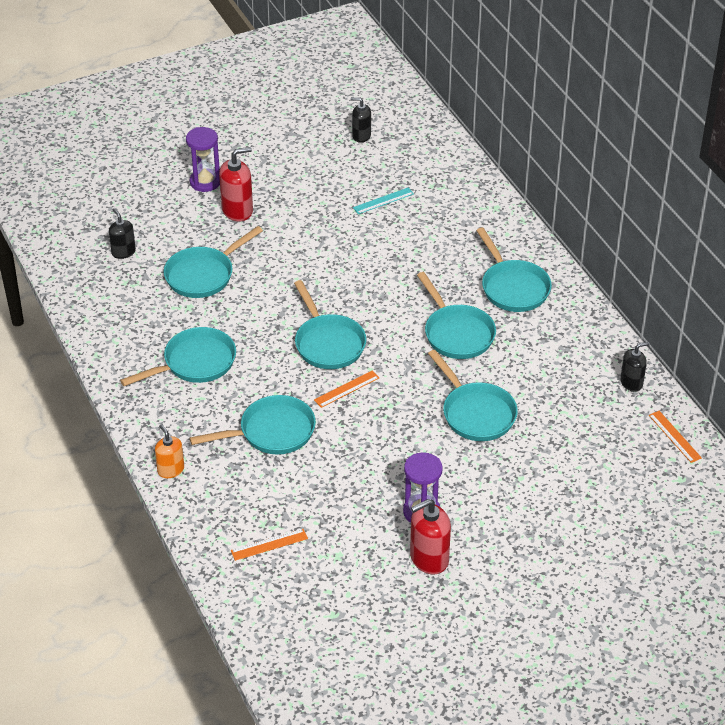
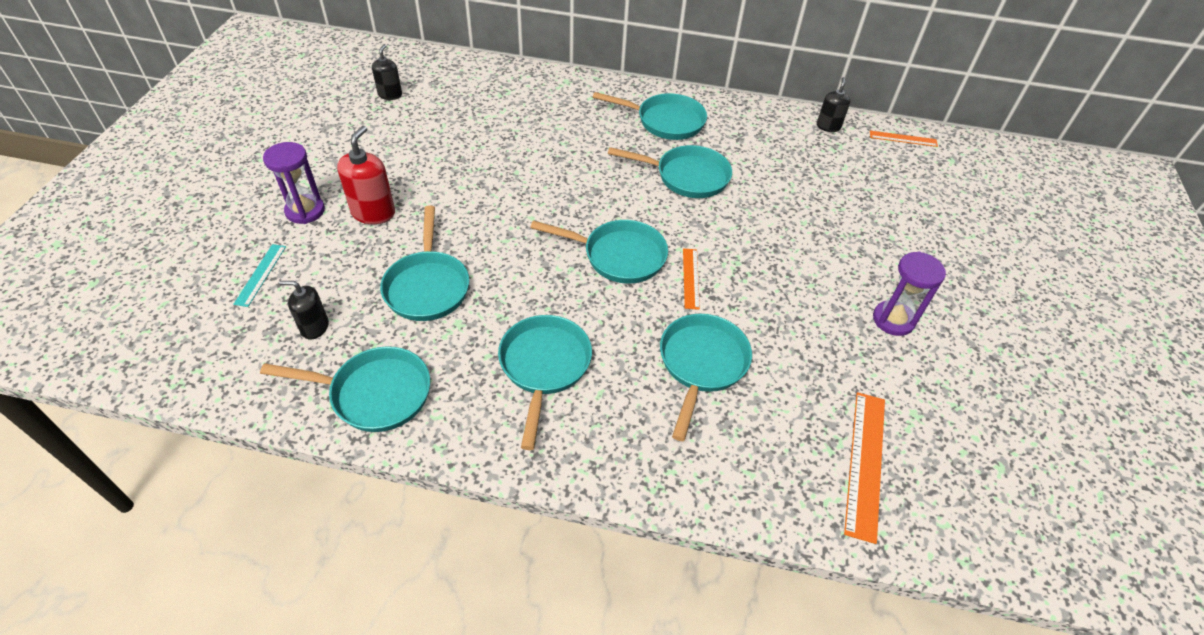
camera: 55 degrees left, 5 degrees up
orange soap dispenser [155,424,184,478] -> none
orange ruler [231,529,308,561] -> orange ruler [844,392,885,544], size x1.69
black soap dispenser [351,97,371,143] -> black soap dispenser turned 135 degrees clockwise [372,44,402,100]
turquoise ruler [353,187,414,214] -> turquoise ruler moved to [233,244,286,307]
red soap dispenser [410,499,451,575] -> none
turquoise pan [428,350,518,441] -> turquoise pan moved to [260,346,430,432]

